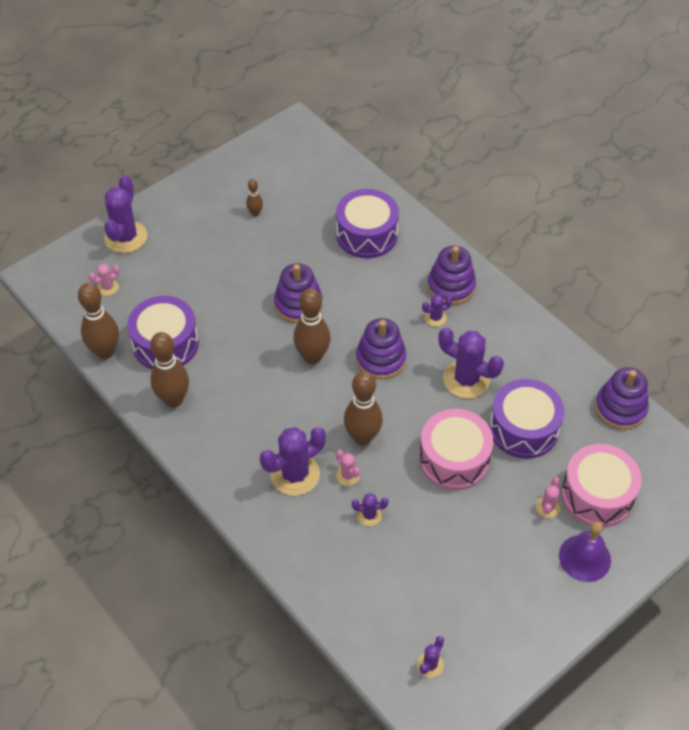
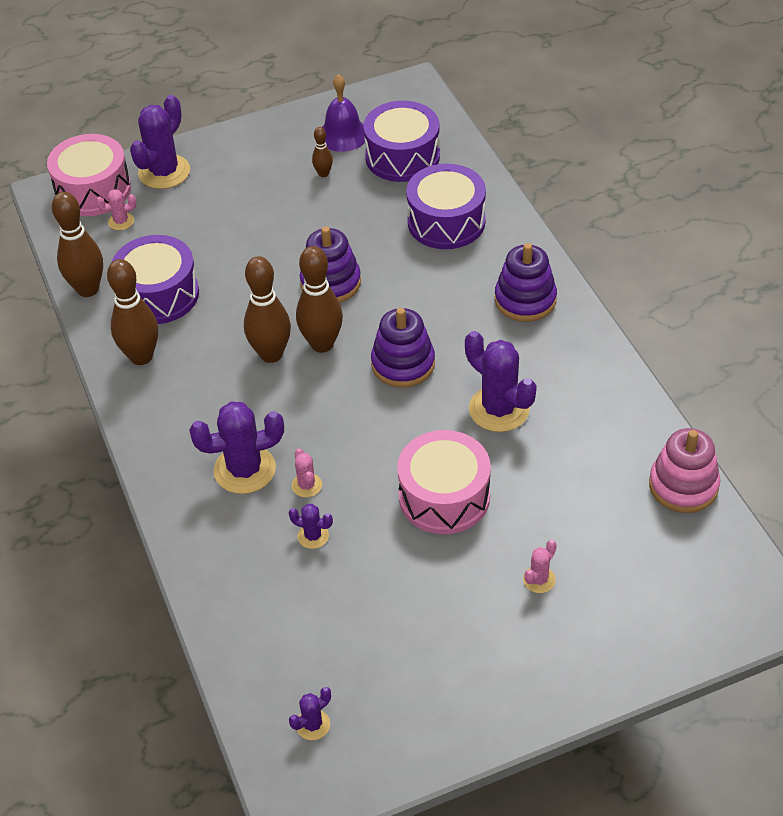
camera: 20 degrees right, 5 degrees down
brown bowling pin [344,371,383,445] -> brown bowling pin moved to [244,256,291,363]
purple cactus [422,295,452,327] -> none
purple drum [489,379,564,459] -> purple drum moved to [363,101,440,182]
purple bell [559,521,611,582] -> purple bell moved to [322,74,365,152]
pink drum [561,444,642,527] -> pink drum moved to [47,134,131,216]
purple stacking toy [595,367,649,430] -> pink stacking toy [649,428,720,513]

